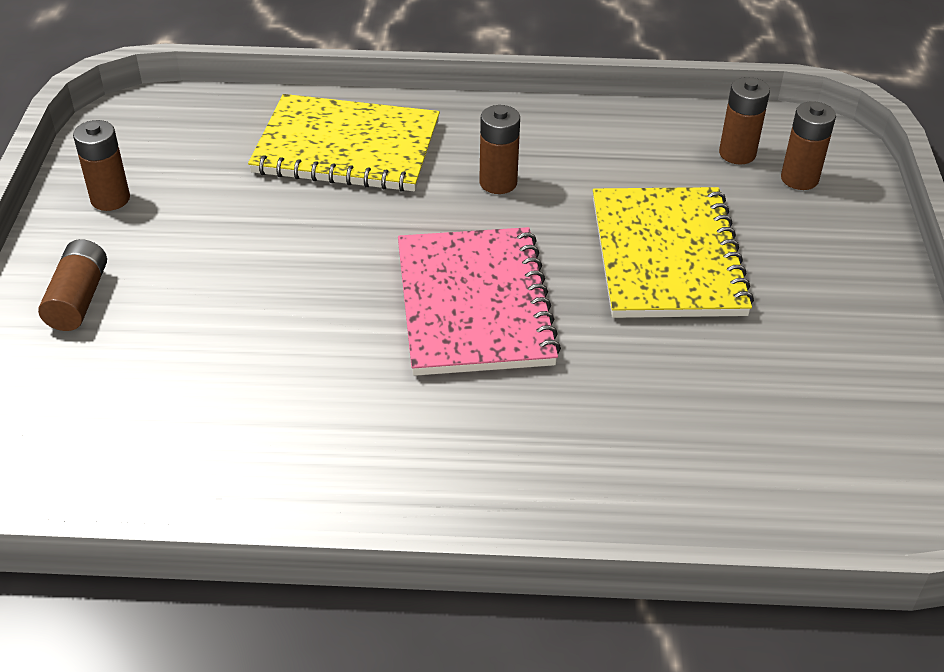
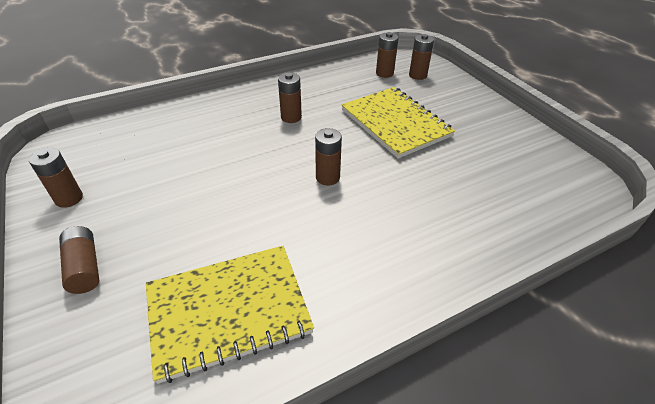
camera: 30 degrees left, 0 degrees up
yellow notebook [248,94,440,192] -> yellow notebook moved to [146,246,314,384]
pink notebook [398,227,561,376] -> brown battery [315,128,342,185]

